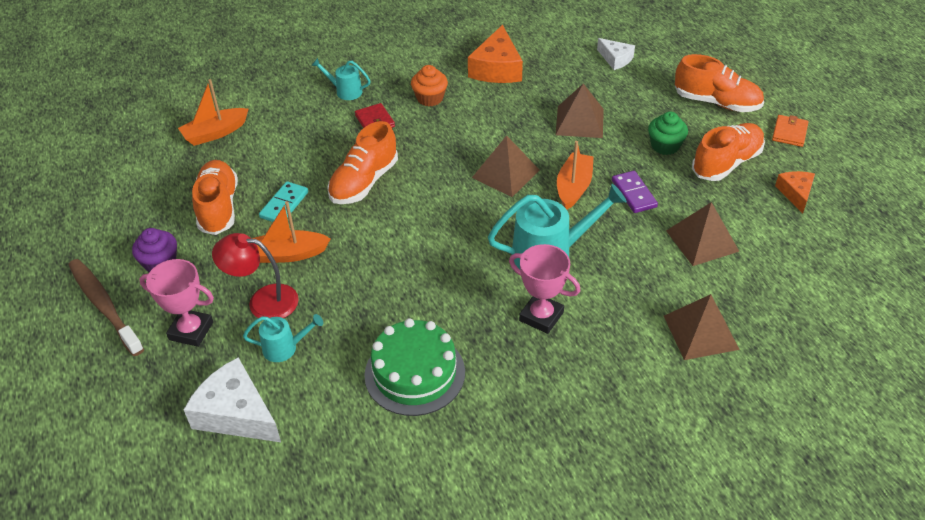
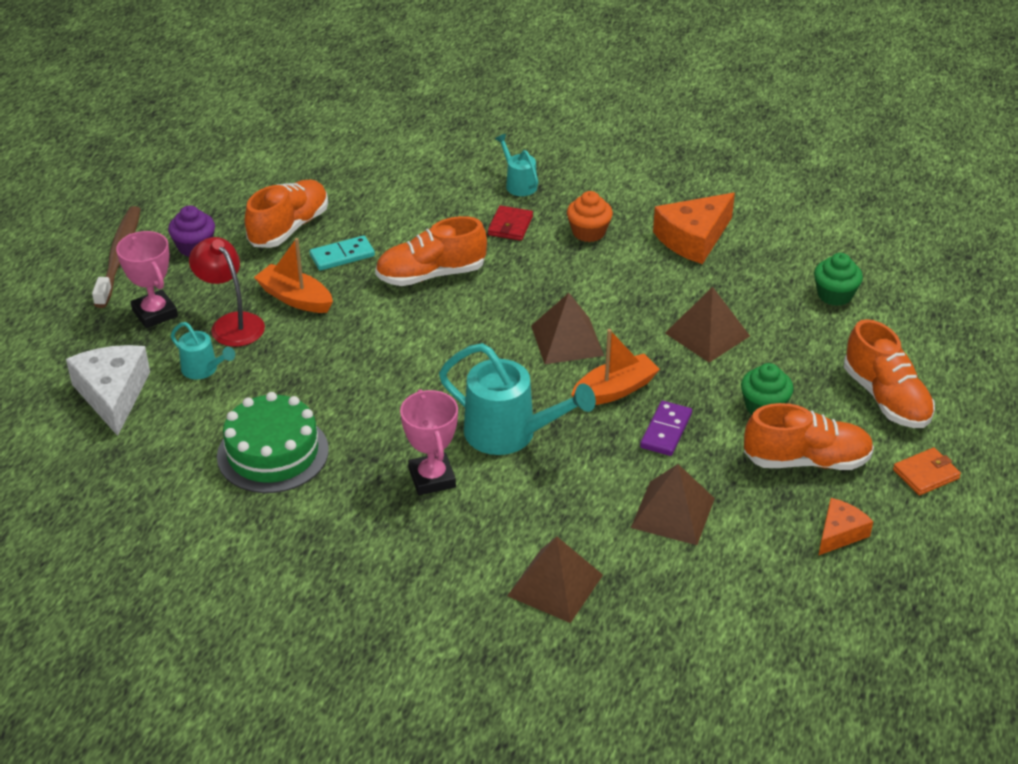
camera: 40 degrees right, 5 degrees down
orange boat [178,79,249,146] -> none
white cheese [597,38,635,70] -> green cupcake [814,253,863,306]

